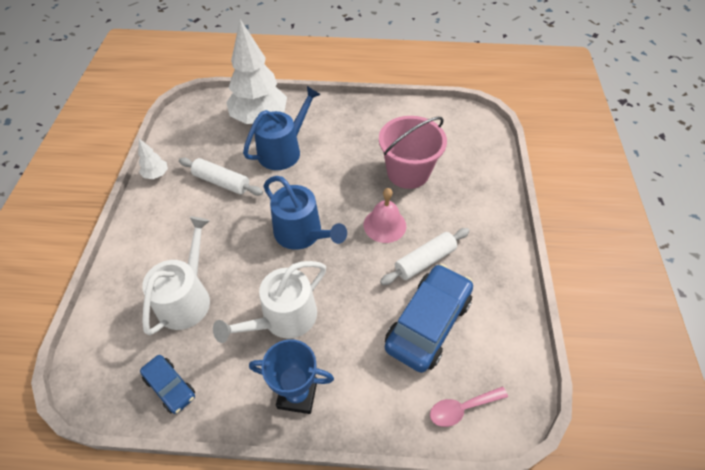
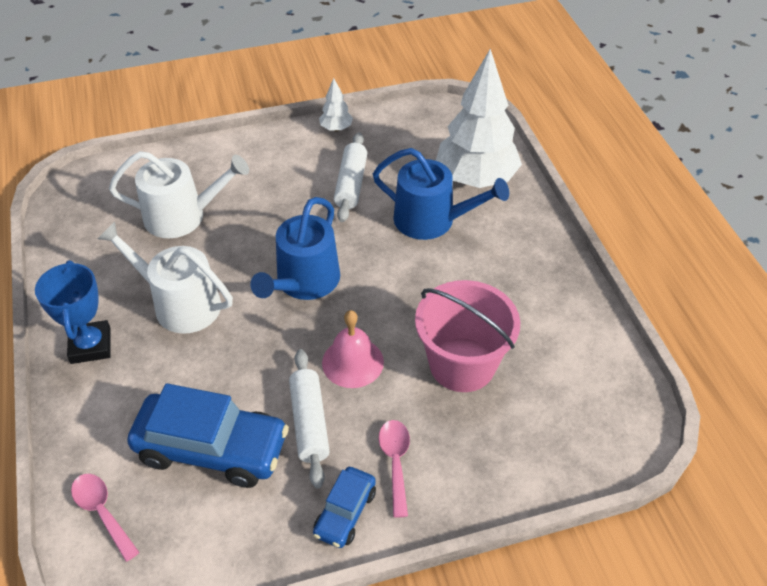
camera: 70 degrees right, 5 degrees down
blue car [140,355,195,414] -> blue car moved to [313,467,376,548]
white rolling pin [380,228,469,285] -> white rolling pin turned 45 degrees clockwise [289,349,330,488]
none -> pink spoon [379,420,410,517]

